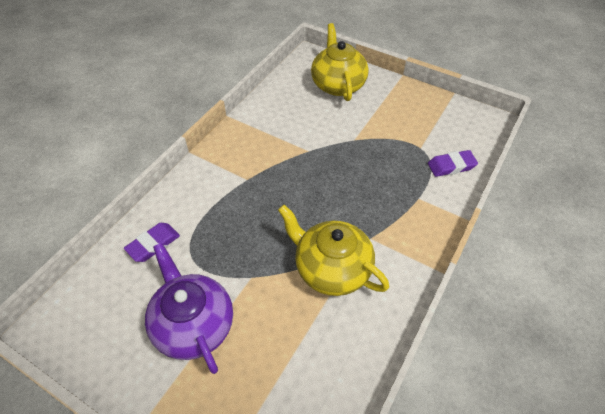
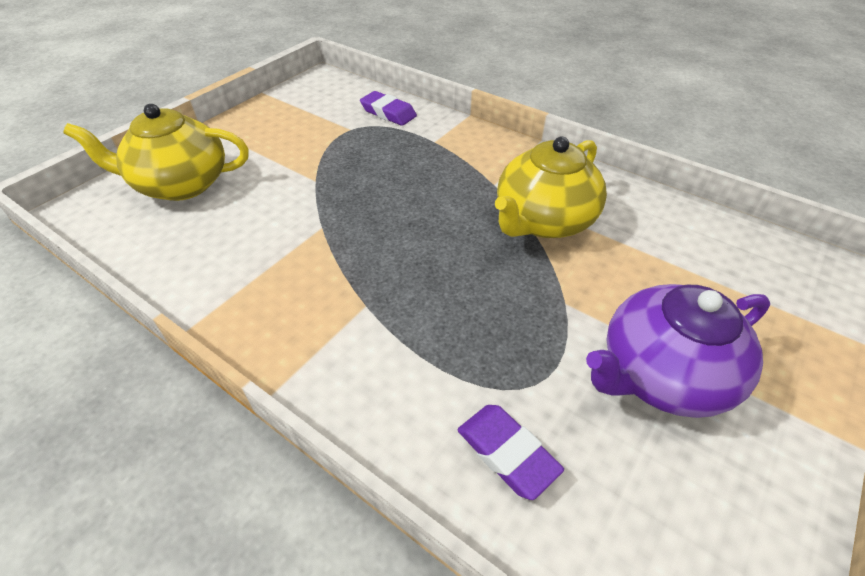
camera: 85 degrees left, 5 degrees down
purple eraser [428,150,478,177] -> purple eraser turned 45 degrees counterclockwise [360,91,417,126]

